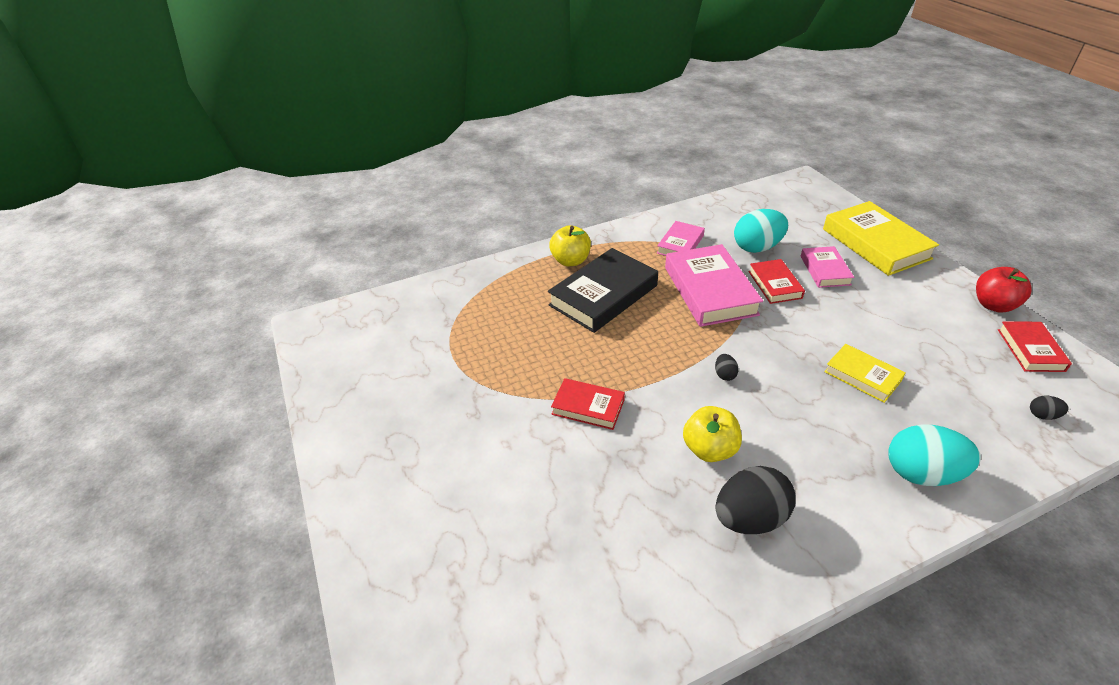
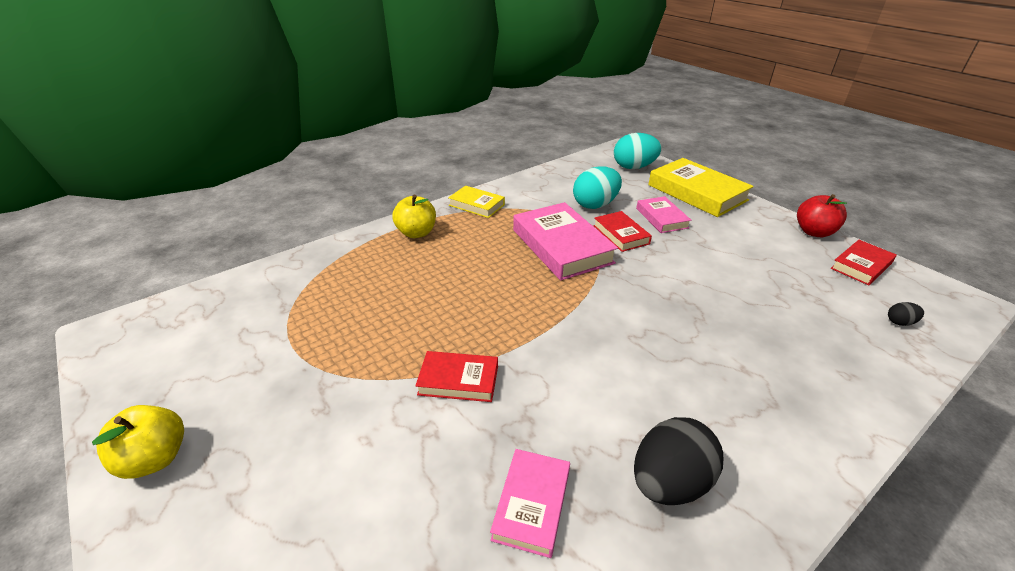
camera: 15 degrees left, 5 degrees down
black book [548,248,658,333] -> none
pink book [657,221,705,256] -> pink book moved to [490,449,570,558]
yellow apple [683,406,742,462] -> yellow apple moved to [92,405,184,479]
black egg [715,354,739,381] -> none
yellow book [824,344,906,403] -> yellow book moved to [448,185,505,218]
turquoise egg [888,425,981,486] -> turquoise egg moved to [614,133,662,169]
red book [998,321,1072,372] -> red book turned 60 degrees clockwise [831,240,897,285]

